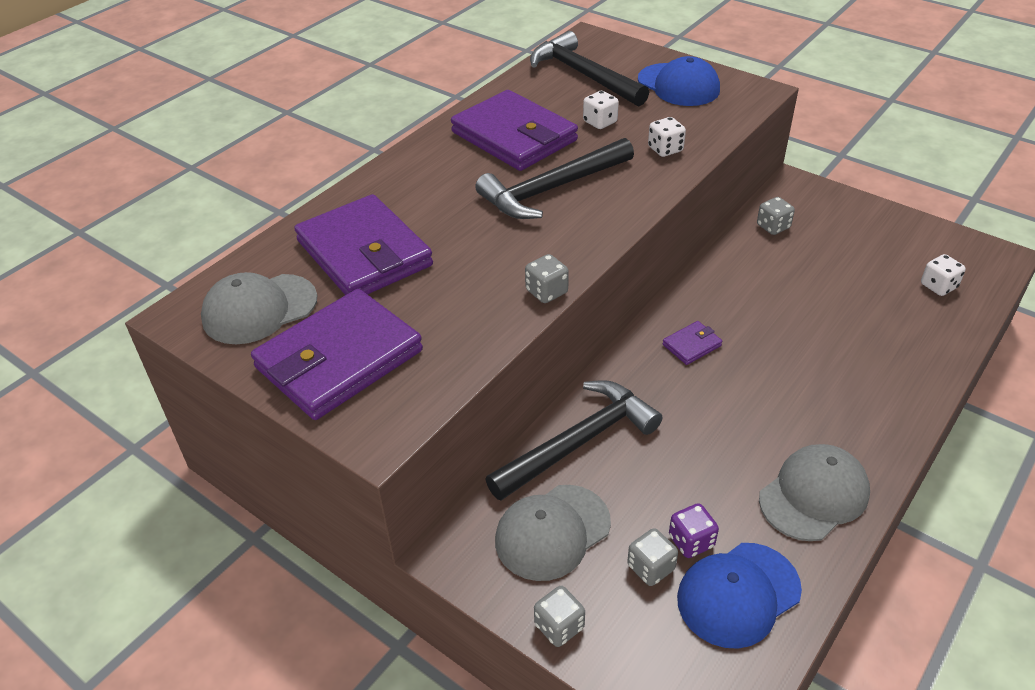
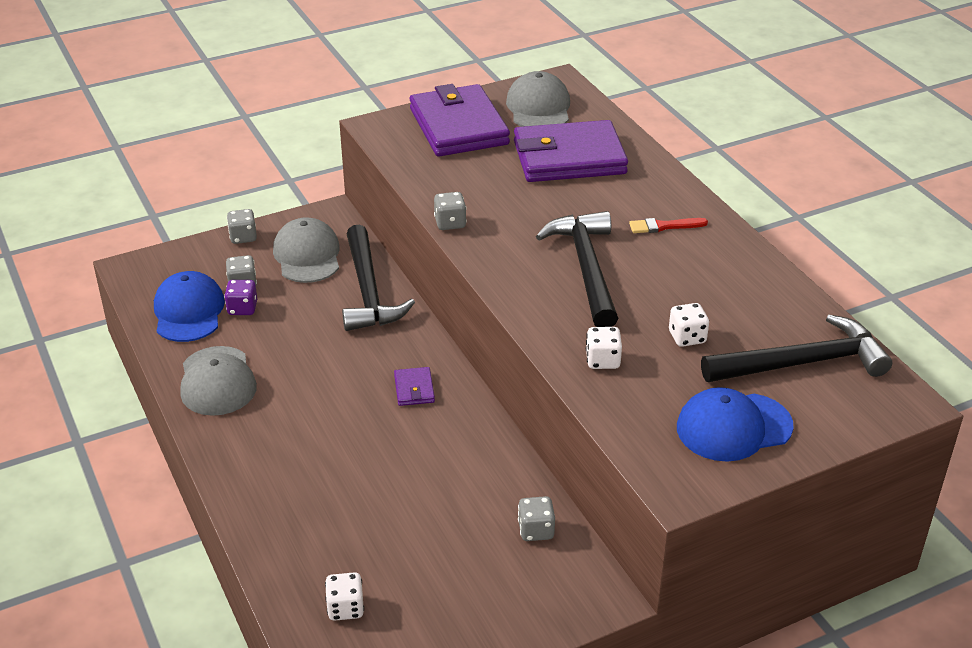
camera: 115 degrees right, 5 degrees down
purple wallet [451,90,578,171] -> none
none -> red brush [629,218,708,233]

